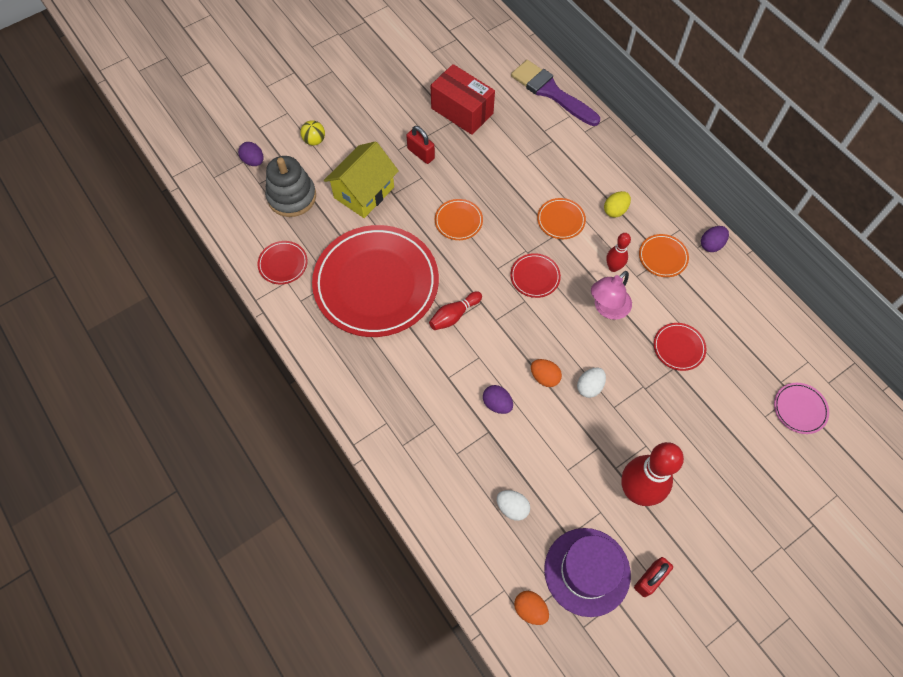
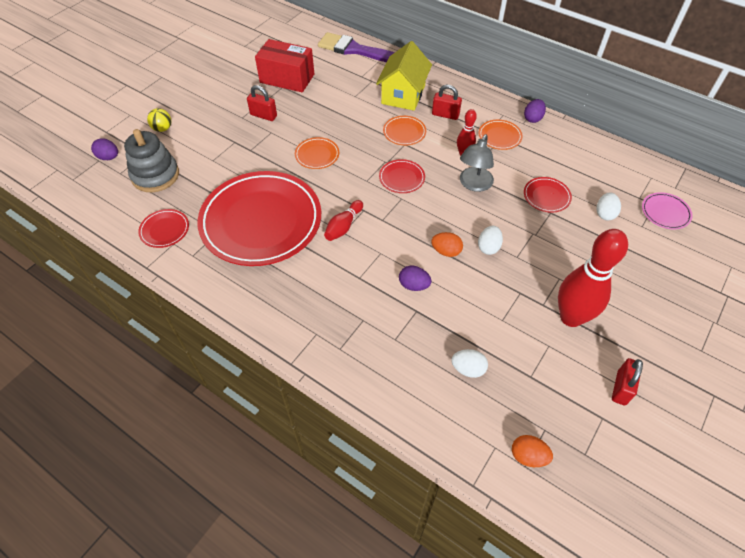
camera: 20 degrees left, 10 degrees down
yellow house [324,141,399,218] -> yellow house moved to [376,41,432,111]
purple hat [544,528,631,617] -> none
pink lamp [591,271,632,320] -> grey lamp [460,134,494,192]
yellow egg [604,191,631,218] -> red padlock [432,85,462,120]
none -> white egg [597,192,621,220]

